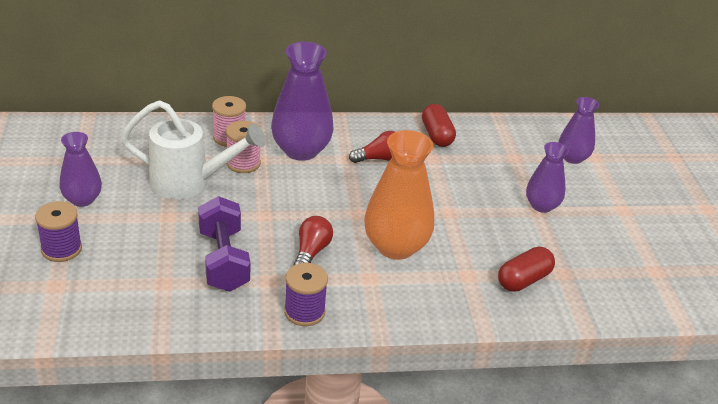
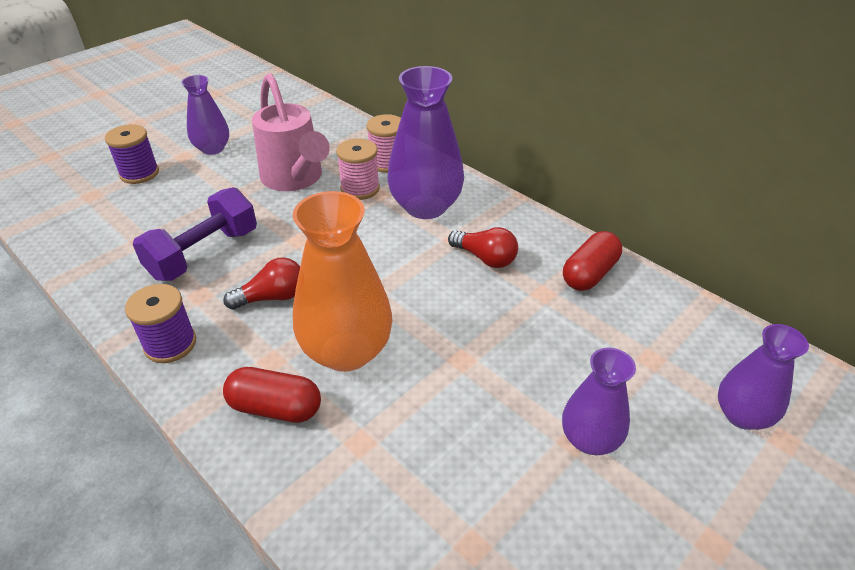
camera: 55 degrees right, 5 degrees up
white watering can [121,100,266,199] -> pink watering can [252,73,330,191]
red capsule [498,247,555,292] -> red capsule moved to [223,367,321,423]

